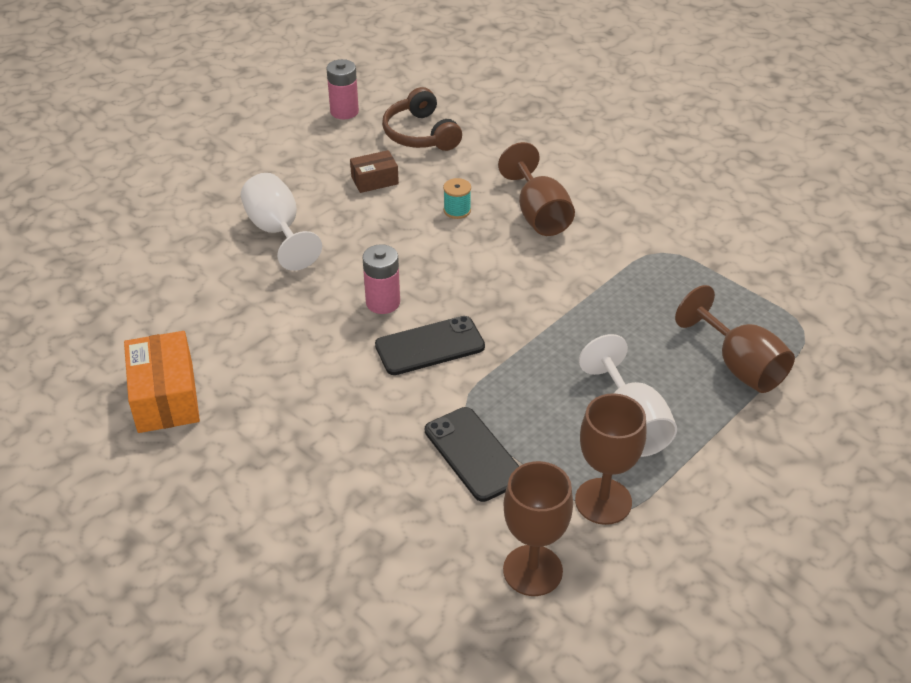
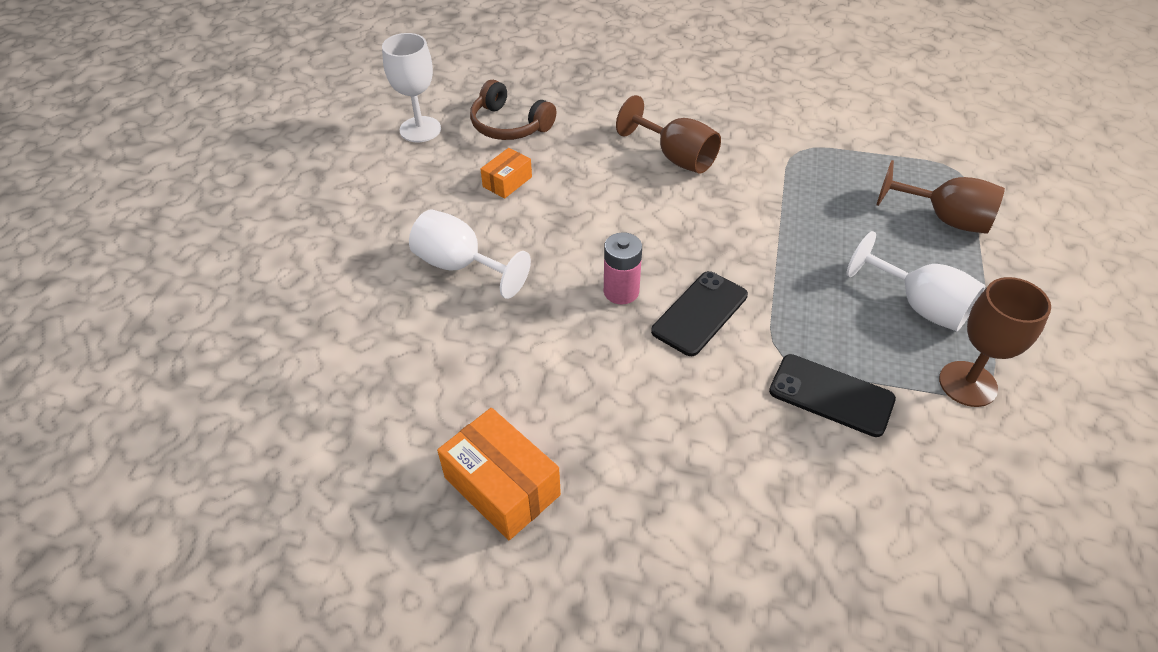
camera: 30 degrees left, 5 degrees up
pink battery [326,59,359,119] -> white goblet [382,33,441,142]
brown box [350,150,399,193] -> orange box [480,148,532,198]
turquoise spool [443,178,471,219] -> none
brown goblet [503,461,573,596] -> none

